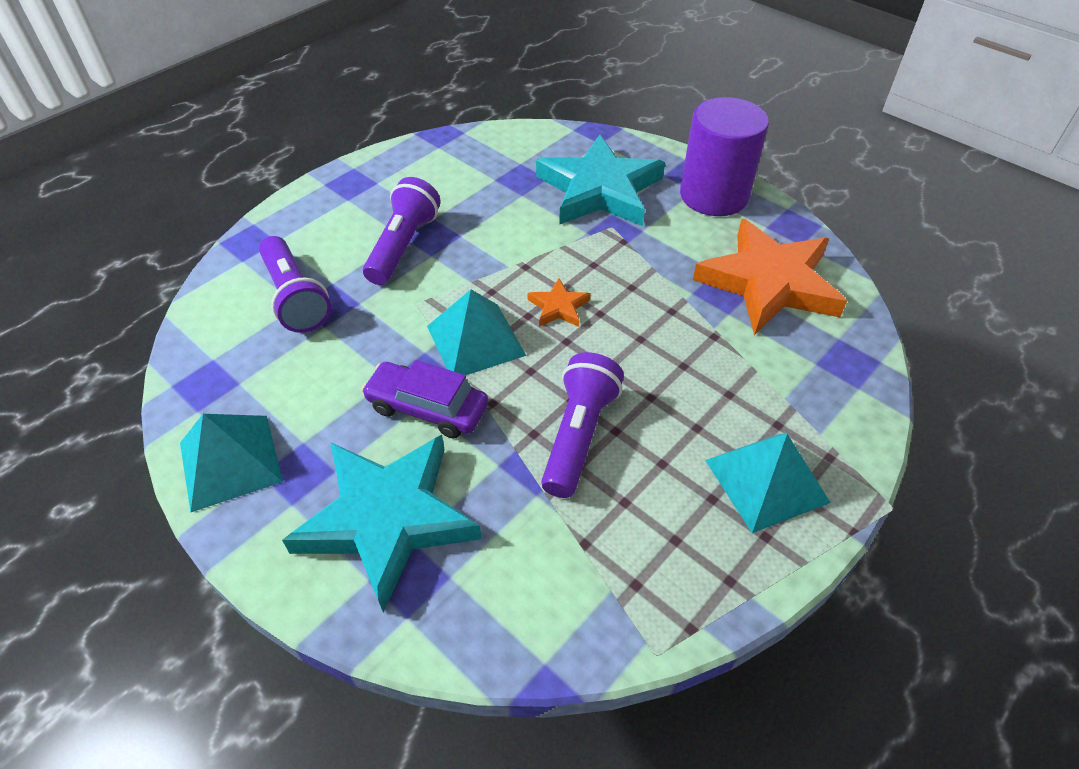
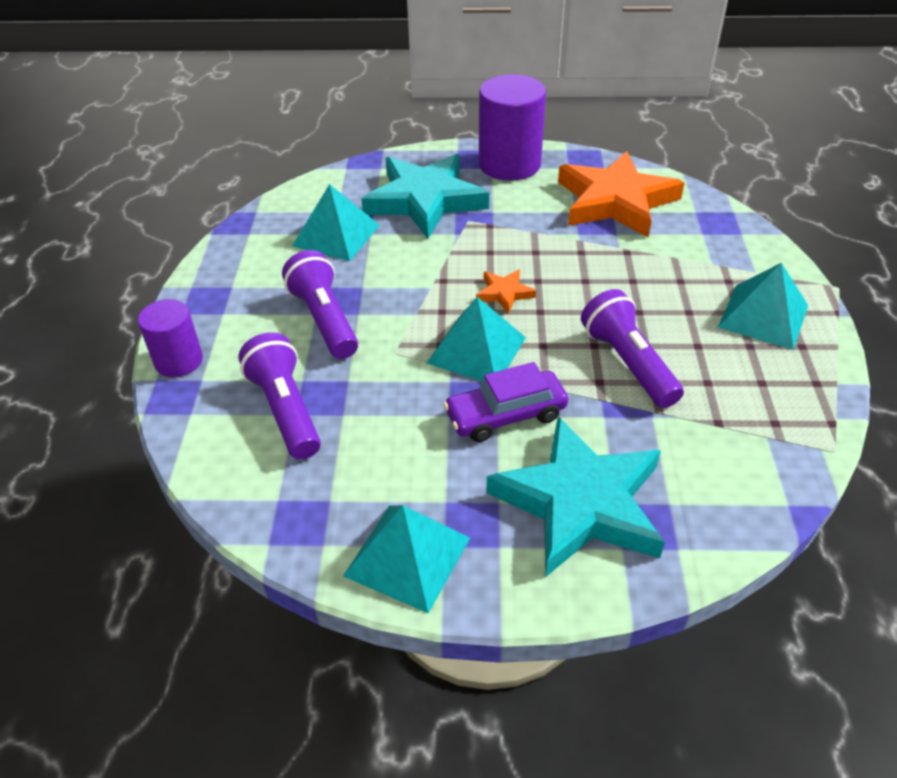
camera: 40 degrees left, 5 degrees down
purple flashlight [259,236,331,333] -> purple flashlight turned 135 degrees counterclockwise [238,332,321,460]
none -> purple cylinder [138,299,203,377]
none -> turquoise pyramid [292,184,380,261]

